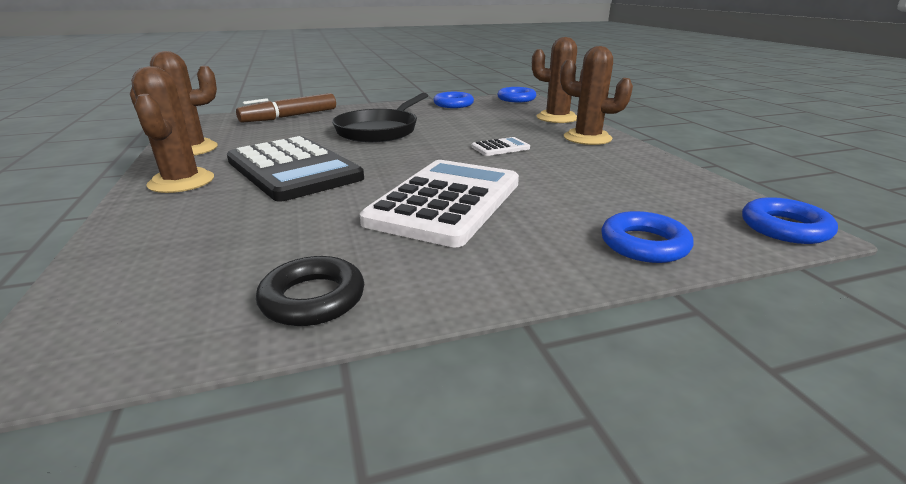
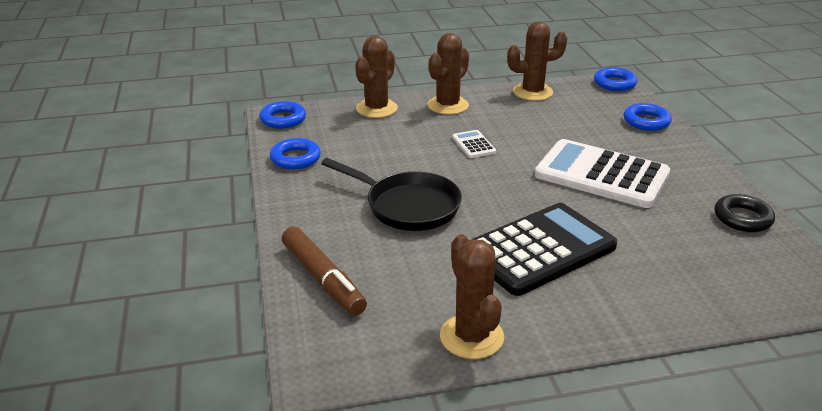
camera: 85 degrees left, 5 degrees up
brown cactus [131,66,214,193] -> brown cactus moved to [507,22,567,101]

